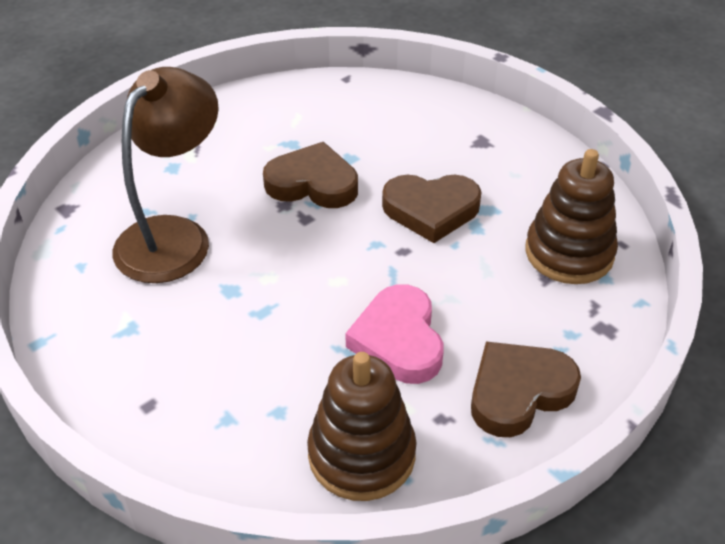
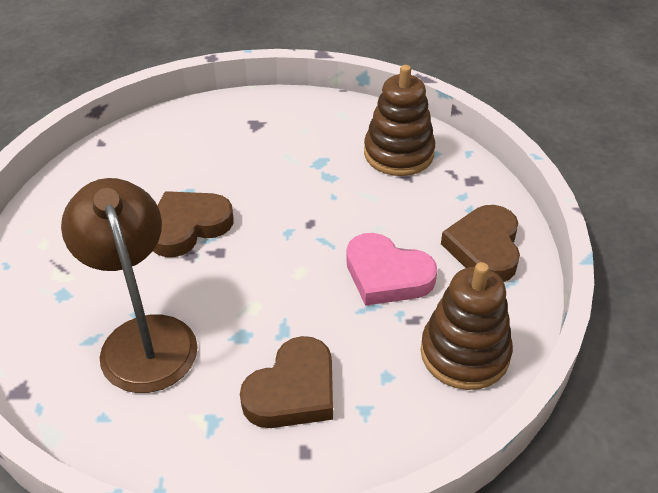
camera: 50 degrees left, 0 degrees up
brown heart [382,175,481,243] -> brown heart moved to [240,336,333,428]

